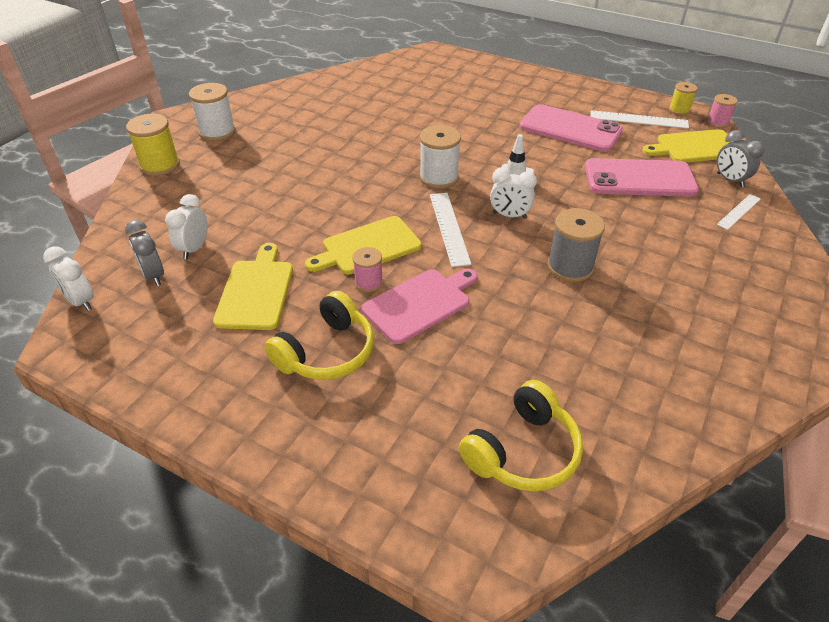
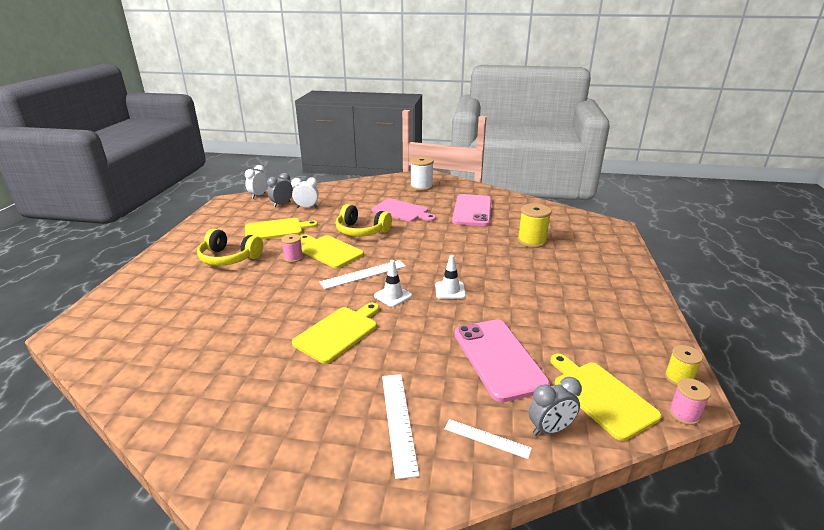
camera: 70 degrees right, 15 degrees down
yellow spool [126,114,180,176] -> yellow spool moved to [517,203,552,248]
pink cutting board [361,269,477,344] -> pink cutting board moved to [372,199,436,222]
white spool [419,125,461,189] -> none
yellow headphones [459,380,583,491] -> yellow headphones moved to [336,204,392,237]
white clock [490,167,537,219] -> white traffic cone [374,260,412,307]
pink phone [519,104,623,152] -> pink phone moved to [452,194,492,226]
grey spool [547,208,605,282] -> yellow cutting board [292,303,379,364]
white ruler [590,110,689,129] -> white ruler moved to [382,374,419,479]
grey clock [717,130,765,188] -> grey clock turned 150 degrees counterclockwise [529,377,582,436]

